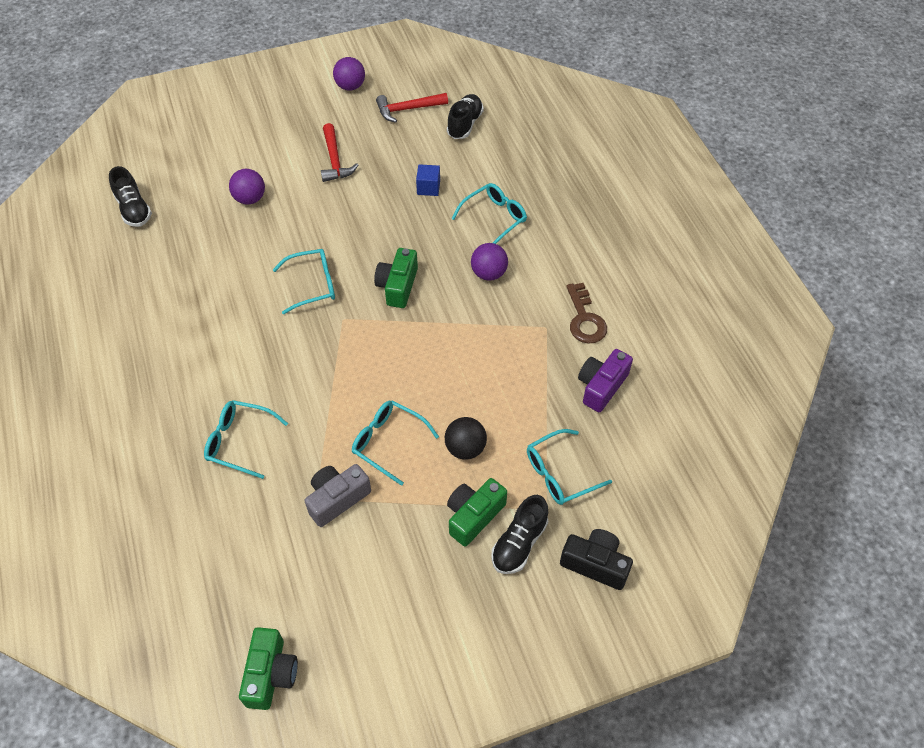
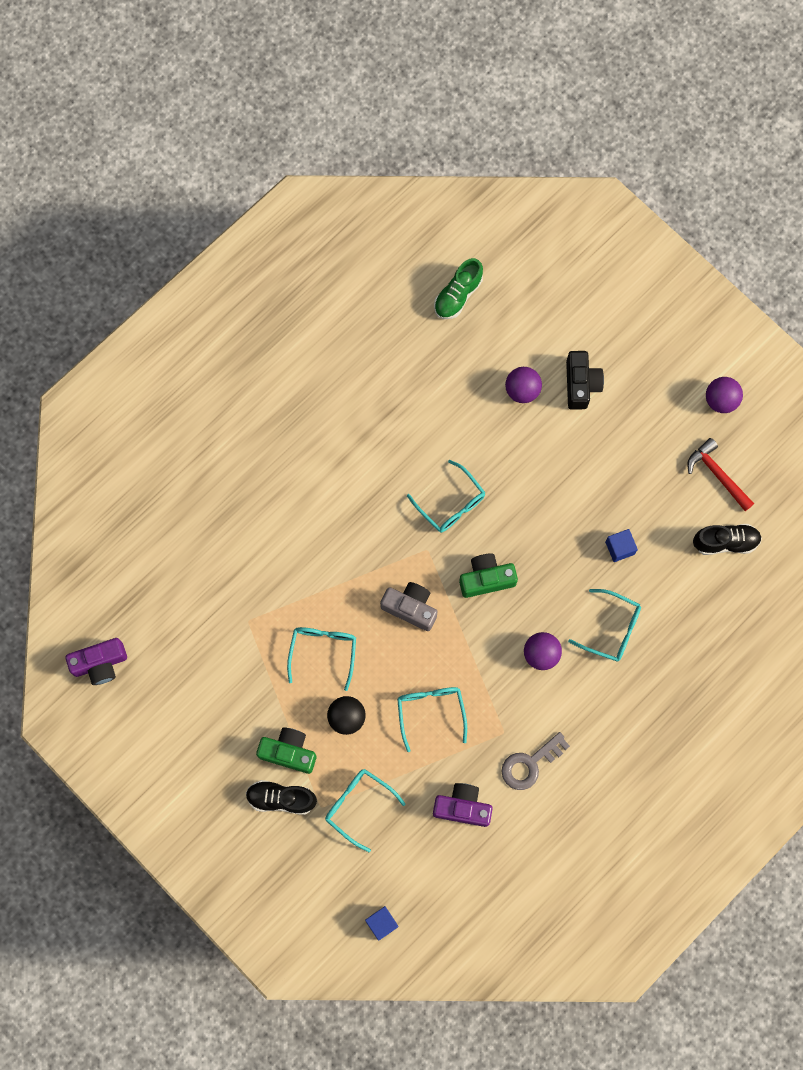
camera: 65 degrees right, 20 degrees up
black shoe [109,166,152,227] -> green shoe [434,258,483,319]
turquoise glasses [204,400,288,479] -> turquoise glasses moved to [397,687,467,752]
green camera [239,627,298,710] -> purple camera [65,638,127,685]
grey camera [305,464,371,527] -> grey camera moved to [380,582,437,631]
red hammer [321,123,358,182] -> none
black camera [560,529,633,590] -> black camera moved to [566,351,604,410]
brown key [566,283,607,344] -> grey key [501,732,570,790]
none -> blue cube [365,906,399,941]

